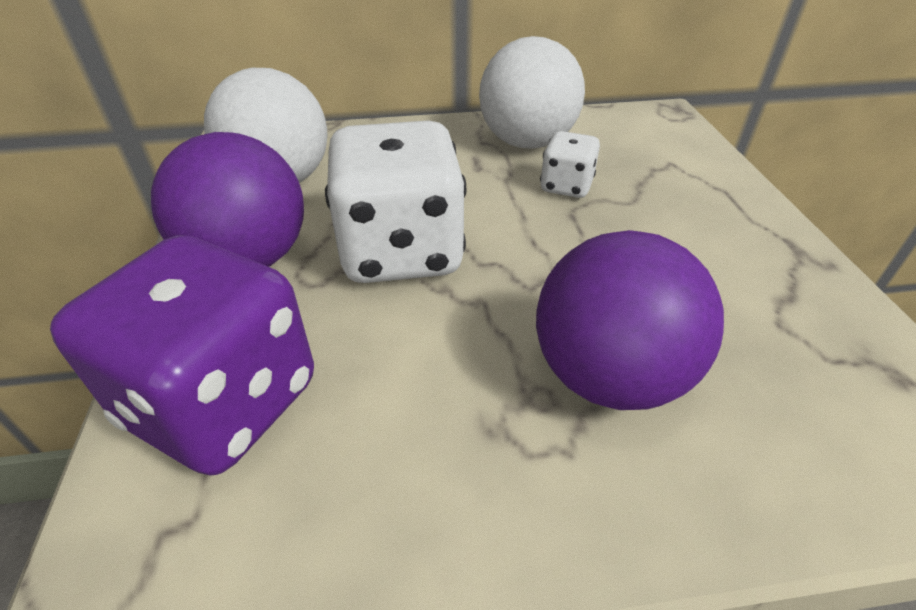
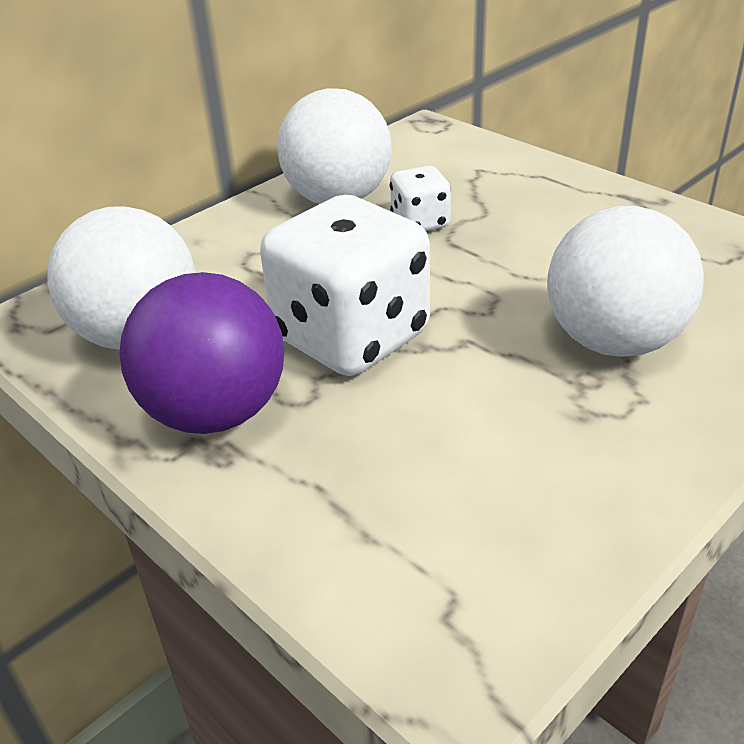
camera: 35 degrees left, 5 degrees down
purple dice [50,235,314,476] -> none
purple ball [536,230,724,410] -> white ball [547,206,704,357]

